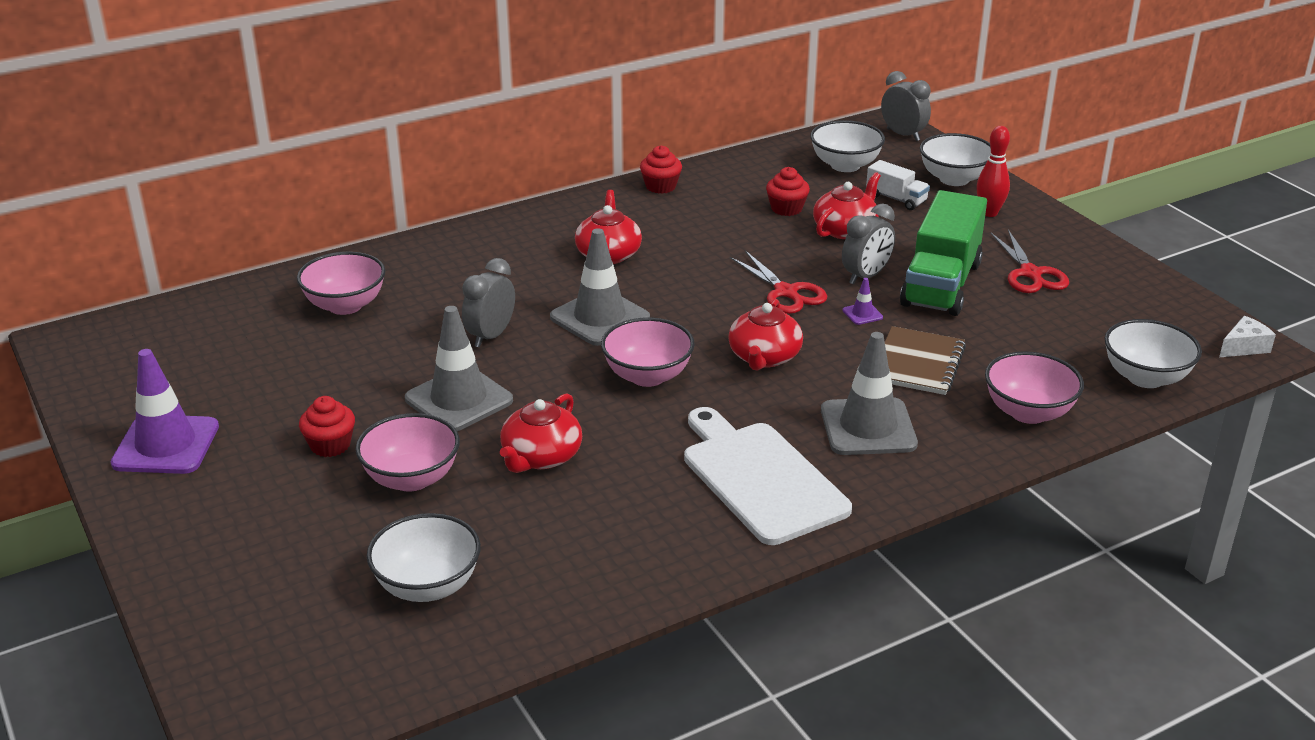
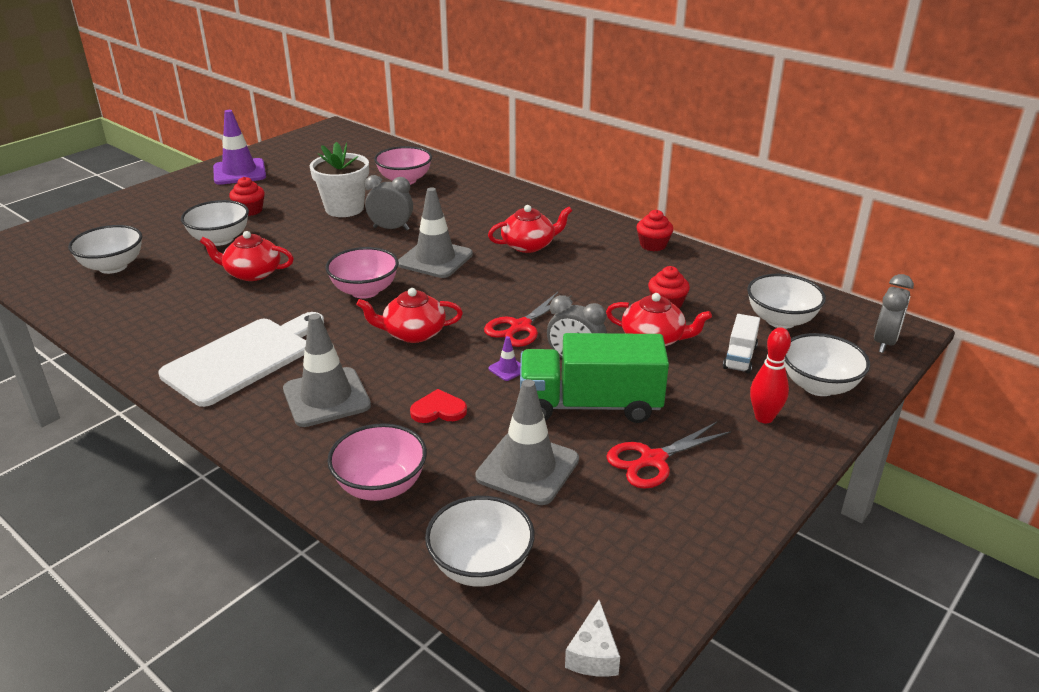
camera: 70 degrees right, 0 degrees up
pink bowl [355,413,460,492] -> white bowl [181,200,249,246]
grey traffic cone [405,306,513,431] -> grey traffic cone moved to [475,379,579,505]
brown notebook [885,326,966,395] -> red heart [410,389,467,423]
white cheese [1219,316,1276,357] -> white cheese turned 60 degrees clockwise [565,600,620,677]
none -> white flower pot [310,142,369,217]

